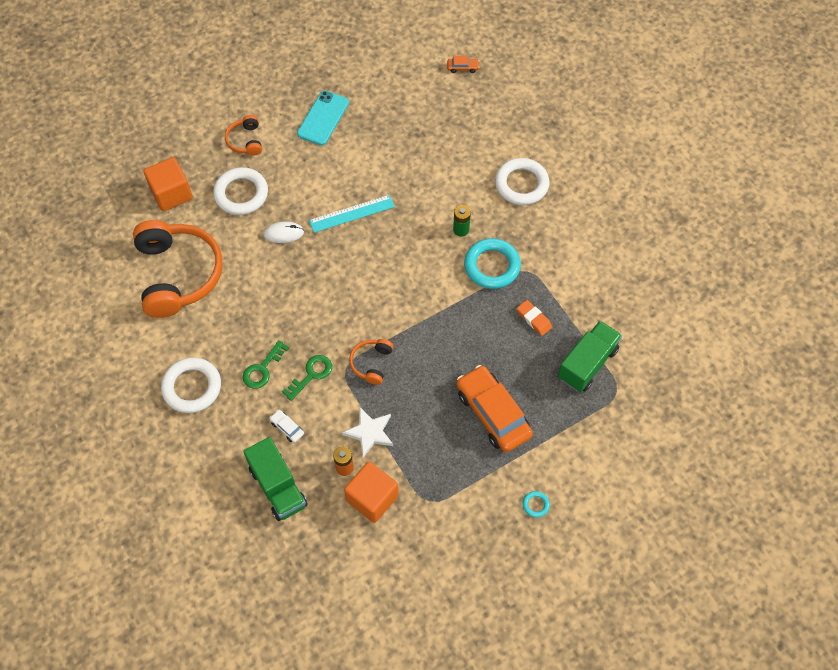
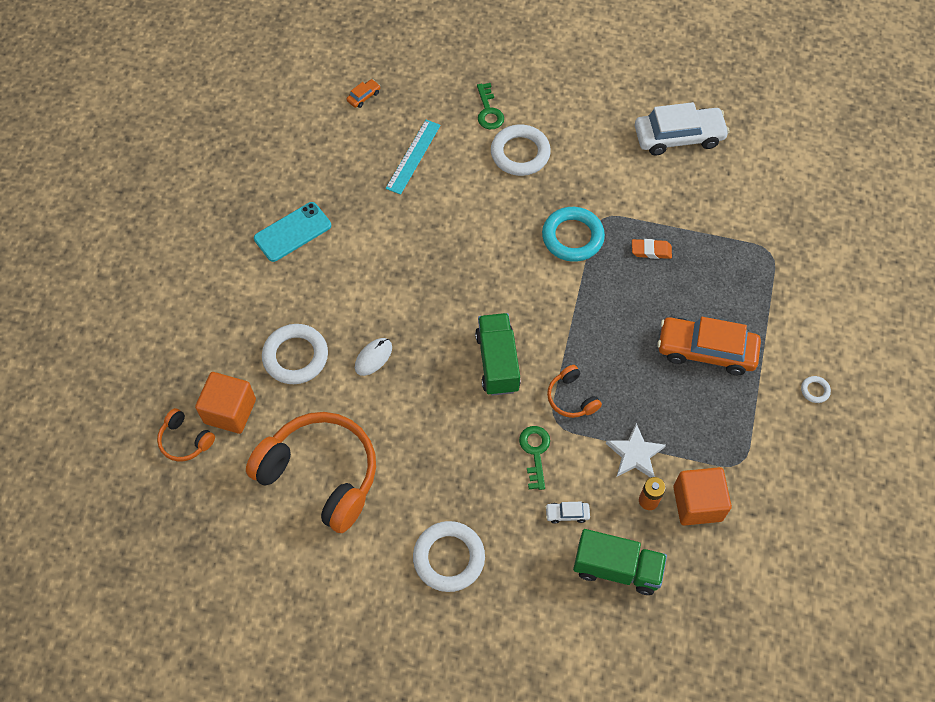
camera: 45 degrees left, 0 degrees up
orange headphones [225,115,262,156] -> orange headphones moved to [157,408,215,462]
green key [243,340,289,389] -> green key moved to [477,83,504,129]
turquoise phone [297,91,349,145] -> turquoise phone turned 75 degrees clockwise [254,202,331,262]
turquoise ruler [309,195,395,233] -> turquoise ruler moved to [386,120,441,195]
green battery [453,205,471,237] -> none
turquoise ring [522,491,550,518] -> white ring [801,376,831,403]
green truck [558,321,622,392] -> green truck moved to [475,313,521,396]
none -> white car [635,102,729,155]

